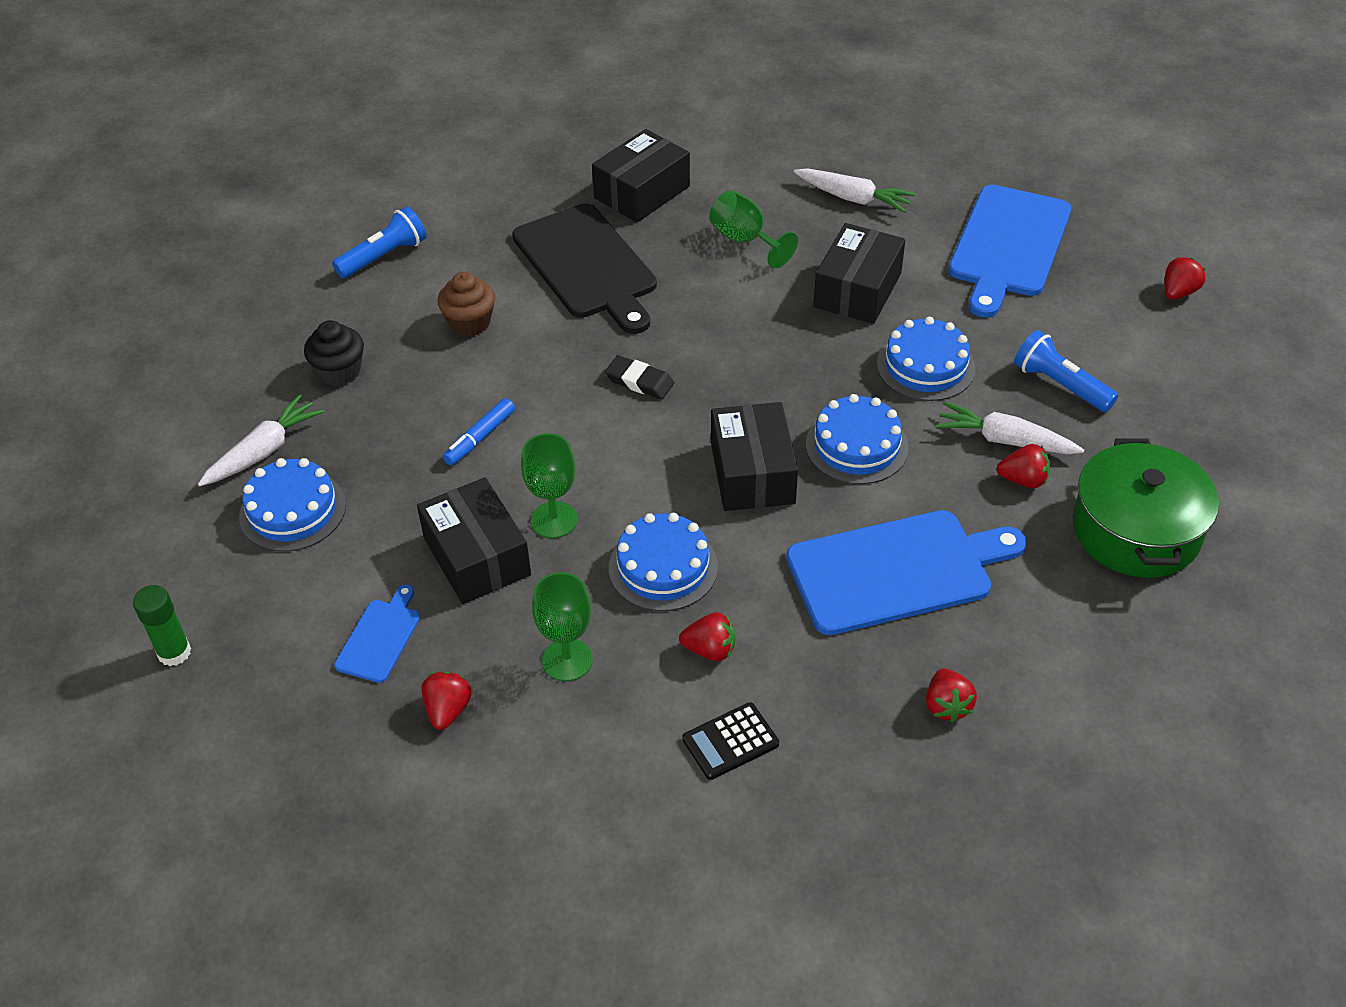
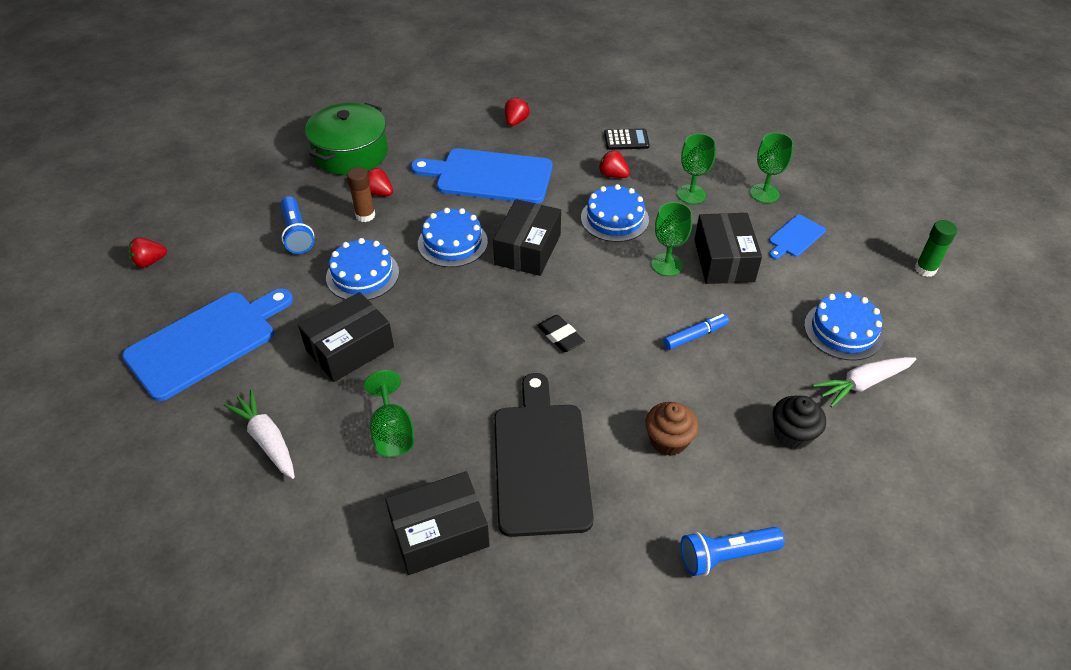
camera: 155 degrees left, 0 degrees up
red strawberry [421,671,472,730] -> green goblet [750,132,794,203]
white carrot [935,402,1084,454] -> brown glue stick [347,167,375,222]

